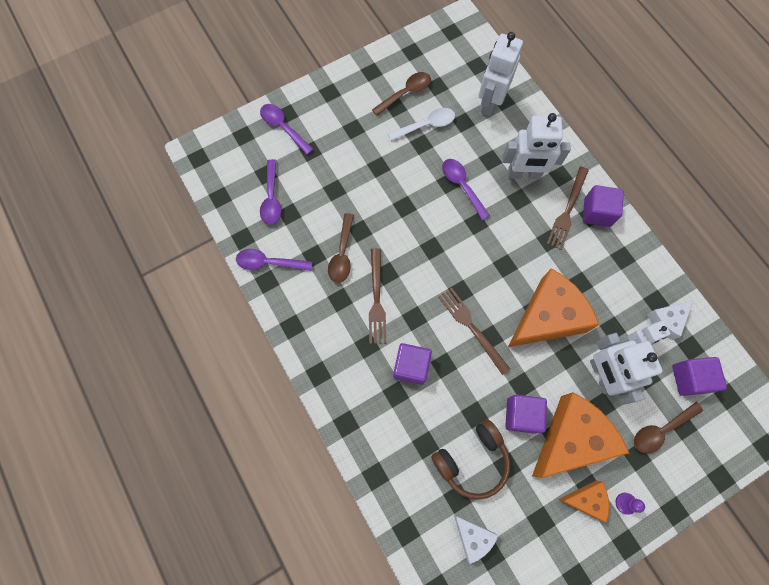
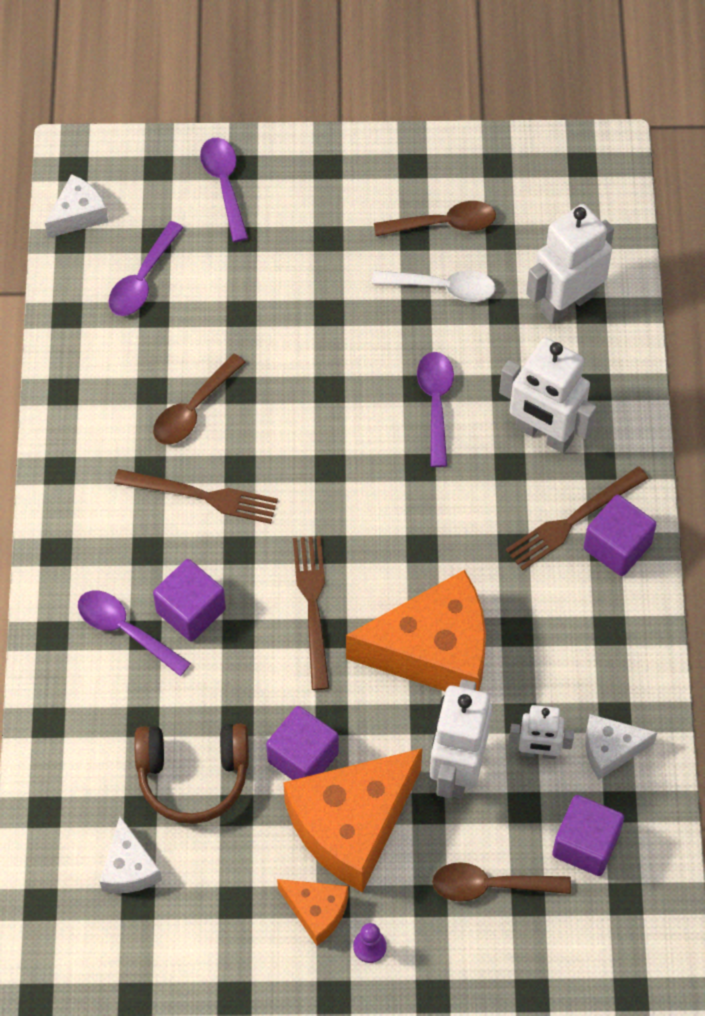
camera: 30 degrees right, 10 degrees down
purple spoon [236,249,312,271] -> purple spoon moved to [78,591,191,676]
brown fork [369,248,386,344] -> brown fork turned 105 degrees counterclockwise [114,469,278,524]
orange cheese [532,392,629,478] -> orange cheese turned 150 degrees clockwise [284,748,422,893]
none -> white cheese [45,174,108,238]

